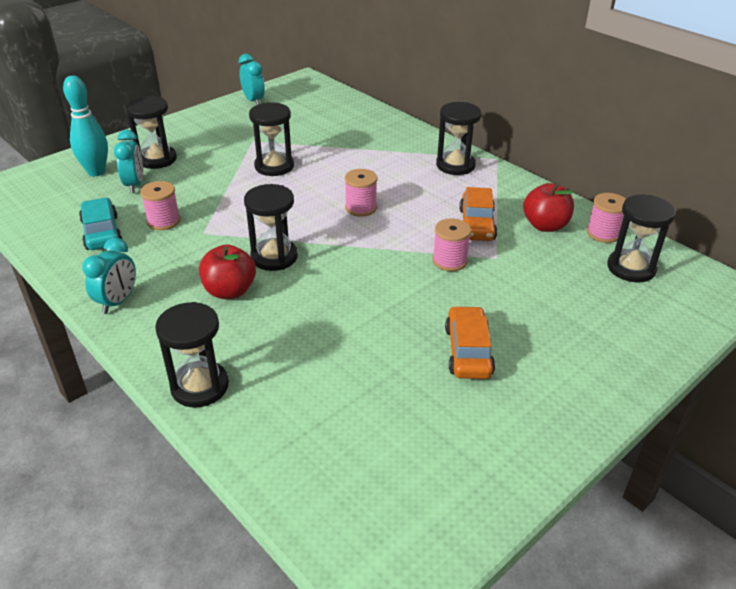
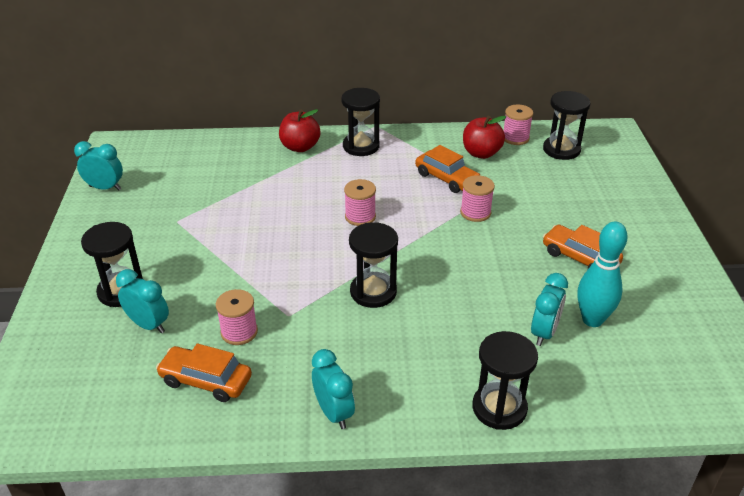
camera: 50 degrees left, 0 degrees up
turquoise bowling pin [63,76,108,176] -> turquoise bowling pin moved to [577,221,628,327]
turquoise car [79,198,122,250] -> orange car [156,343,252,402]
red apple [199,244,256,299] -> red apple moved to [279,109,321,152]
black hourglass [249,102,294,176] -> none
none -> turquoise clock [531,273,568,346]

